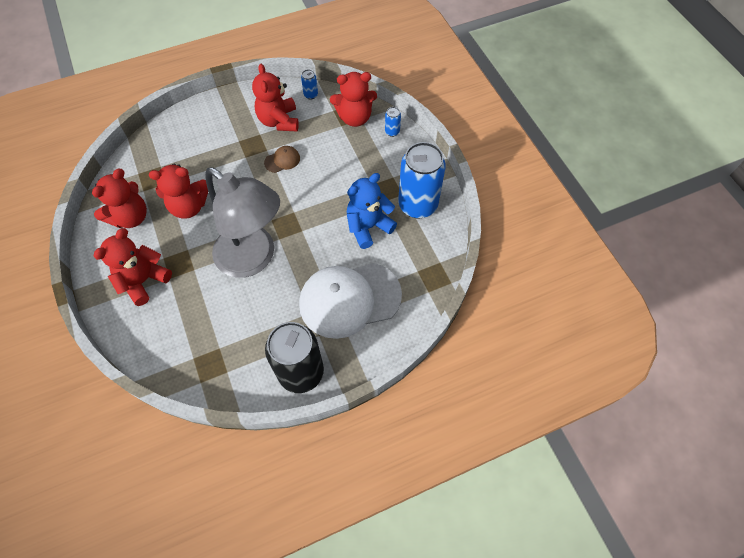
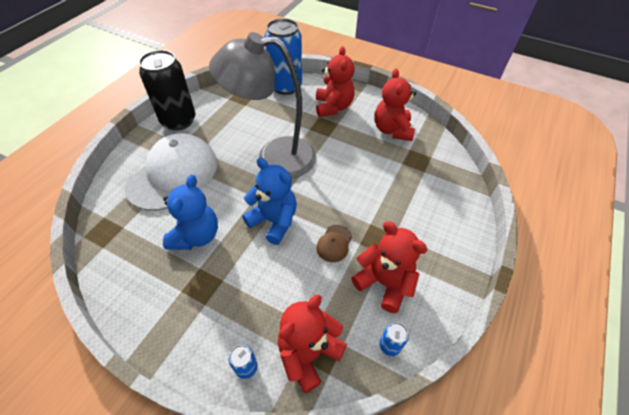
camera: 140 degrees right, 10 degrees down
red teddy bear [149,164,208,219] -> none
blue can [398,142,446,219] -> blue can moved to [264,18,302,95]
none -> blue teddy bear [242,158,297,245]

